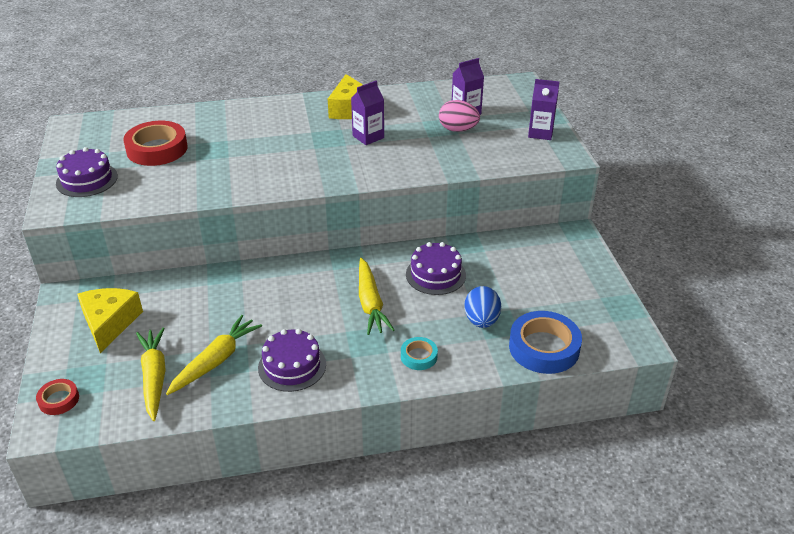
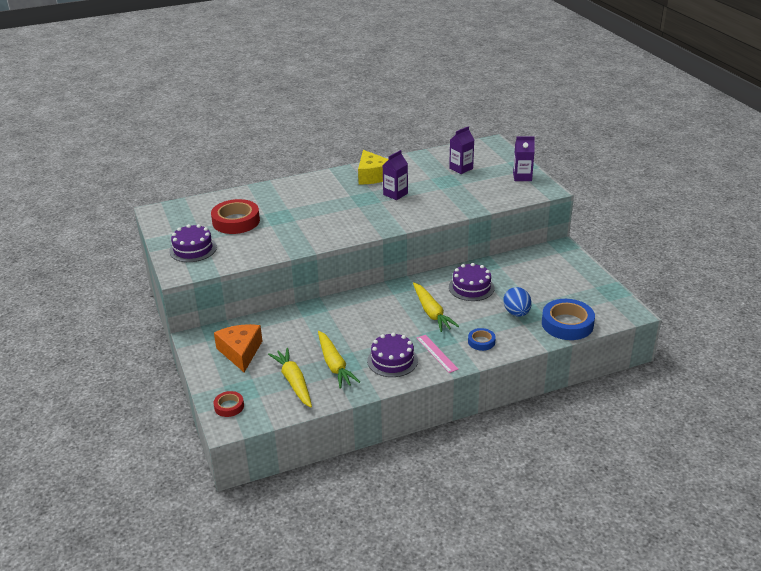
camera: 10 degrees left, 5 degrees down
yellow cheese [77,288,143,353] -> orange cheese [214,324,262,372]
yellow carrot [166,315,262,395] -> yellow carrot turned 135 degrees clockwise [318,331,360,389]
turquoise tape [401,337,438,370] -> blue tape [468,328,496,351]
pink egg [439,100,480,132] -> none
none -> pink ruler [417,335,459,373]

